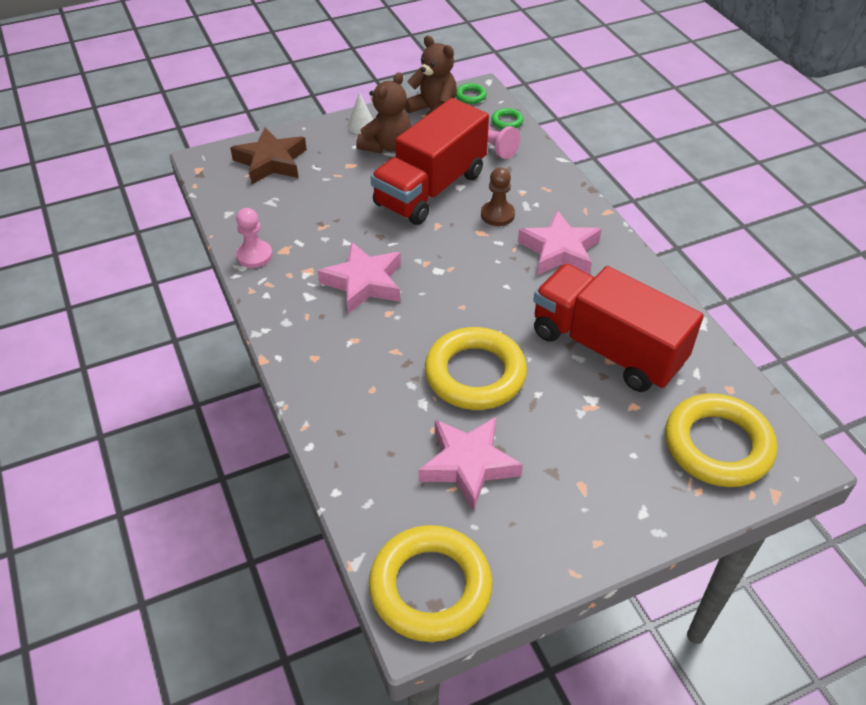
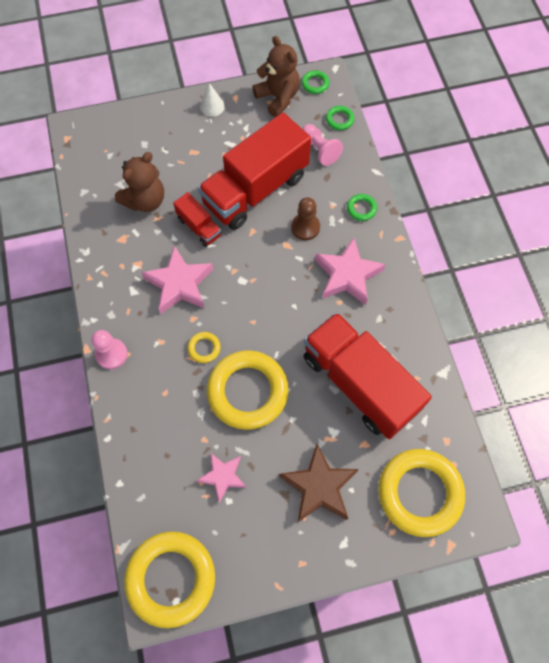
camera: 10 degrees right, 20 degrees up
brown star [230,128,307,185] -> brown star moved to [279,444,359,522]
pink pawn [236,208,273,268] -> pink pawn moved to [92,330,128,369]
brown teddy bear [356,72,411,153] -> brown teddy bear moved to [115,152,164,212]
pink star [419,417,523,511] -> pink star [197,453,246,503], size x0.63
none -> red truck [173,192,222,247]
none -> yellow ring [188,332,221,363]
none -> green ring [347,194,377,221]

